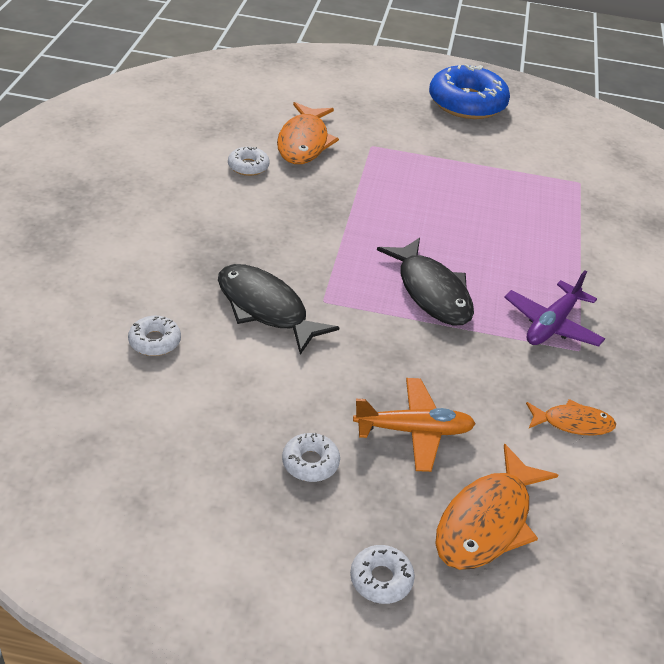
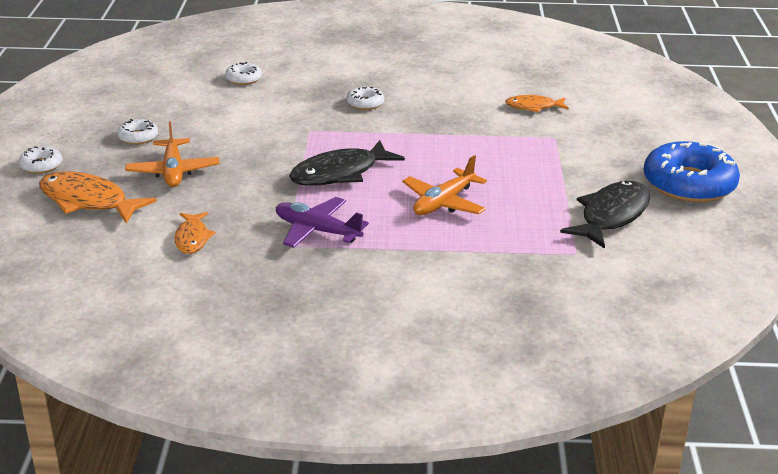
camera: 85 degrees right, 10 degrees down
black fish [218,264,339,355] -> black fish moved to [560,181,650,249]
white donut [228,146,270,176] -> white donut moved to [347,87,384,110]
orange fish [277,102,339,164] -> orange fish [505,95,569,112], size x0.58
none -> orange plane [402,155,487,215]

